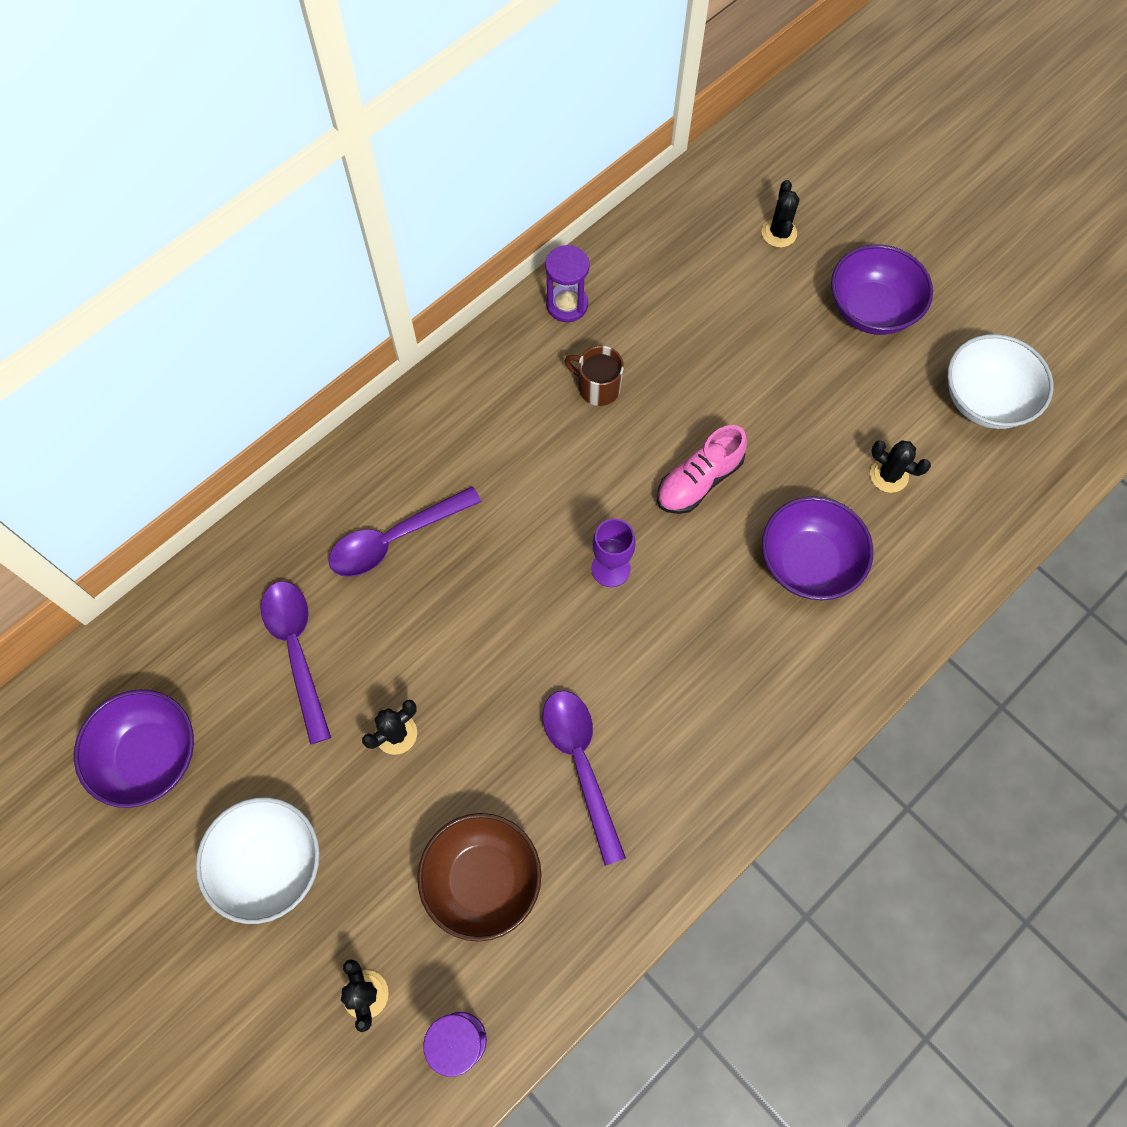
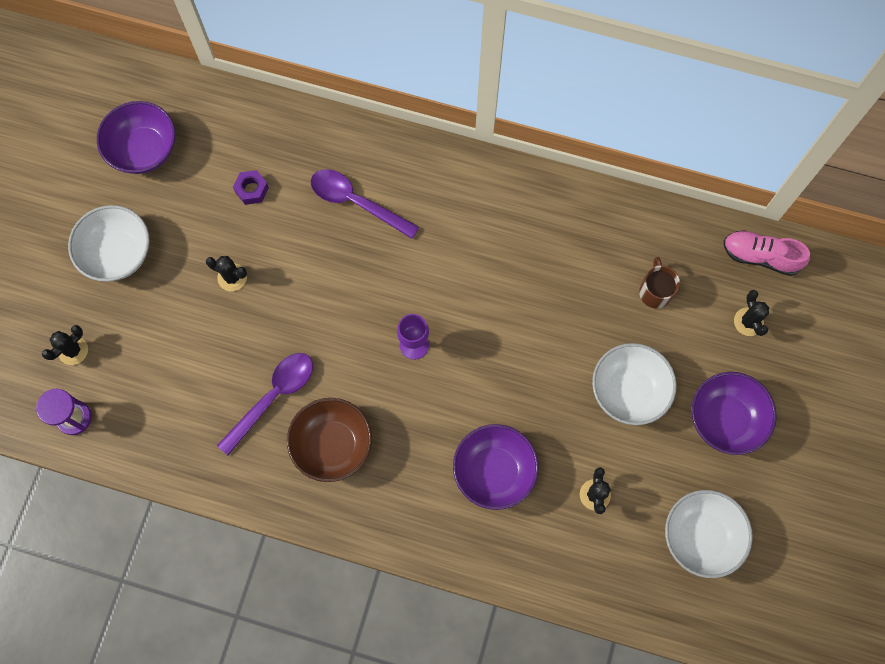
camera: 60 degrees right, 5 degrees up
purple spoon [261,581,331,745] -> purple nut [233,170,269,205]
brown bowl [417,813,541,942] -> brown bowl moved to [287,398,372,482]
purple hourglass [545,245,590,322] -> none
brown mug [564,346,624,406] -> brown mug moved to [639,257,680,309]
pink shoe [657,425,747,514] -> pink shoe moved to [724,230,810,276]
black cactus [762,180,799,248] -> black cactus turned 75 degrees counterclockwise [734,290,769,336]
none -> white bowl [592,343,677,425]

